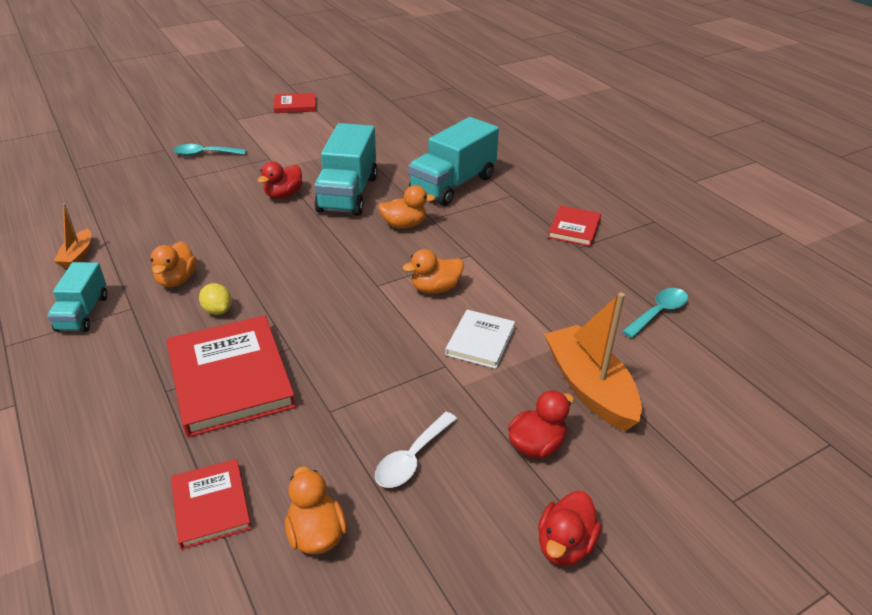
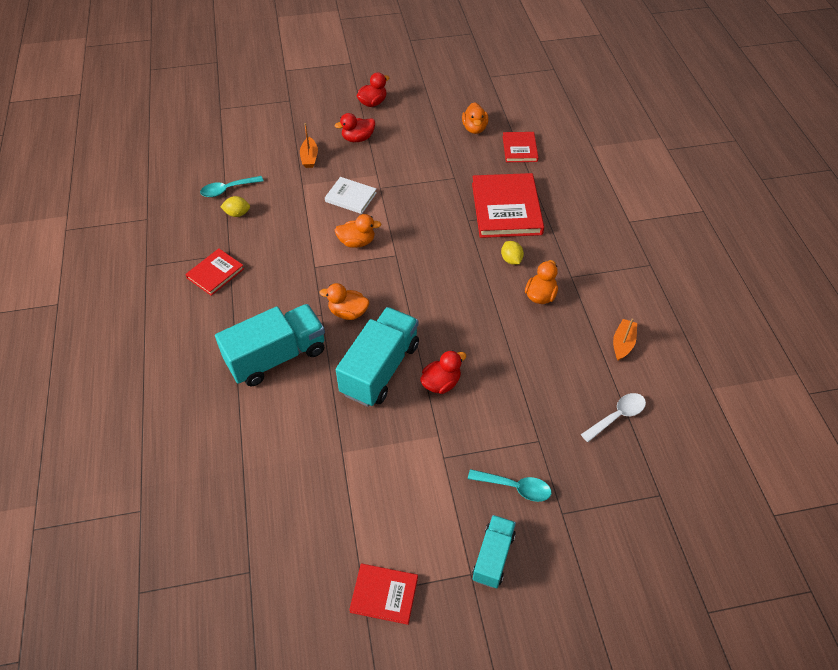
camera: 160 degrees left, 15 degrees up
turquoise truck [47,262,108,332] -> turquoise truck moved to [472,515,516,588]
white spoon [375,412,457,488] -> white spoon moved to [581,393,646,442]
white book [445,310,515,369] -> white book turned 75 degrees clockwise [325,177,377,214]
orange boat [544,293,642,431] -> orange boat [300,123,318,168], size x0.52
none -> yellow lemon [220,196,250,217]

